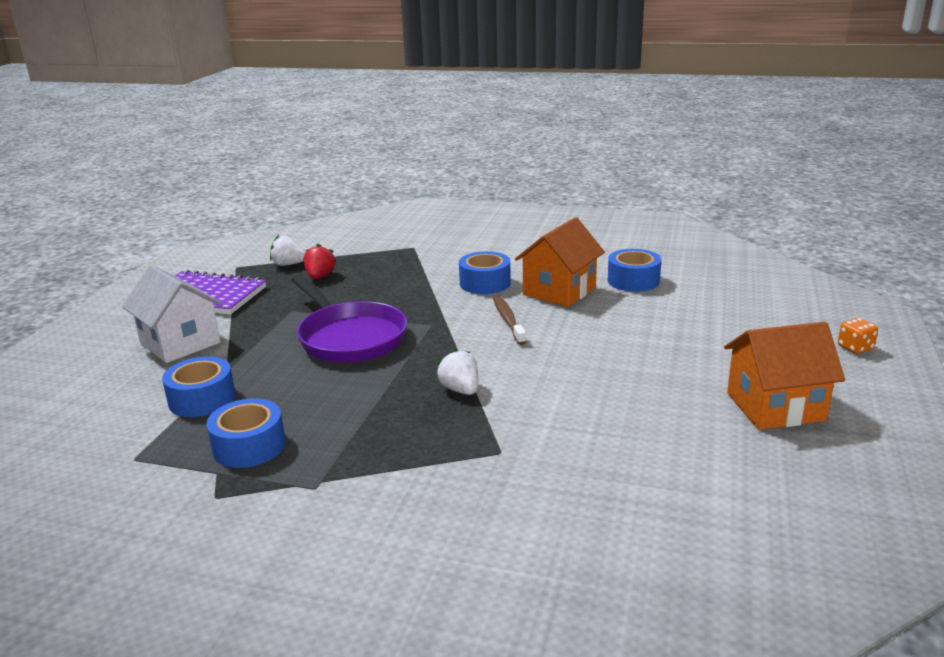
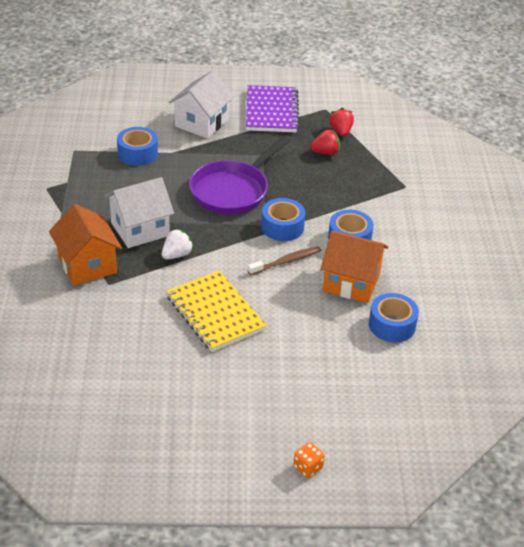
camera: 70 degrees right, 15 degrees up
blue tape [206,399,286,468] -> blue tape moved to [261,198,305,241]
white strawberry [270,235,305,266] -> red strawberry [329,108,354,137]
orange house [724,322,845,430] -> orange house moved to [49,204,122,285]
none -> white house [105,177,174,248]
none -> yellow notebook [166,271,267,352]

